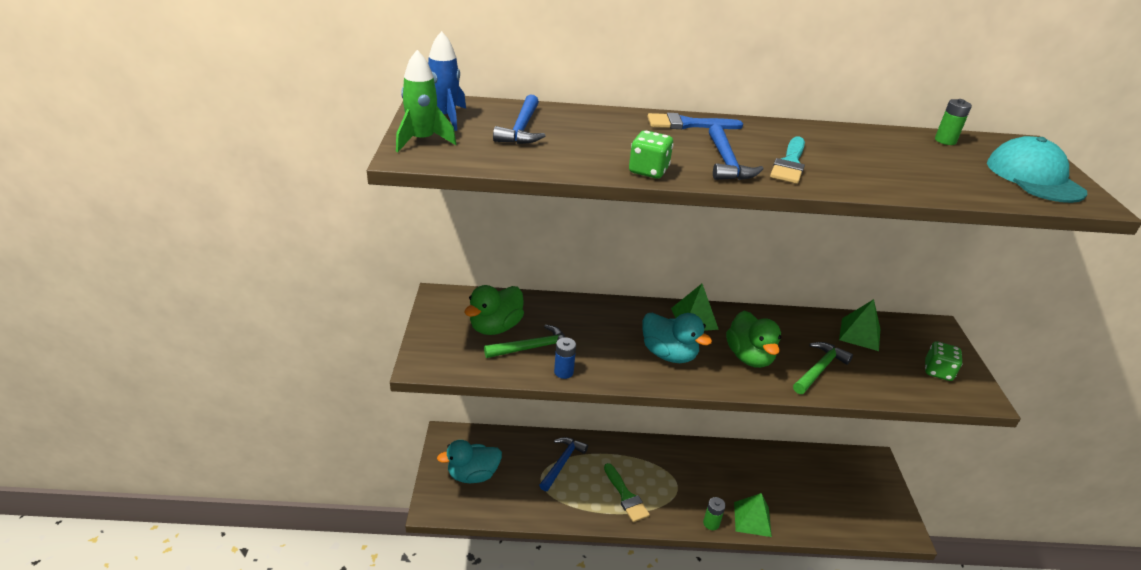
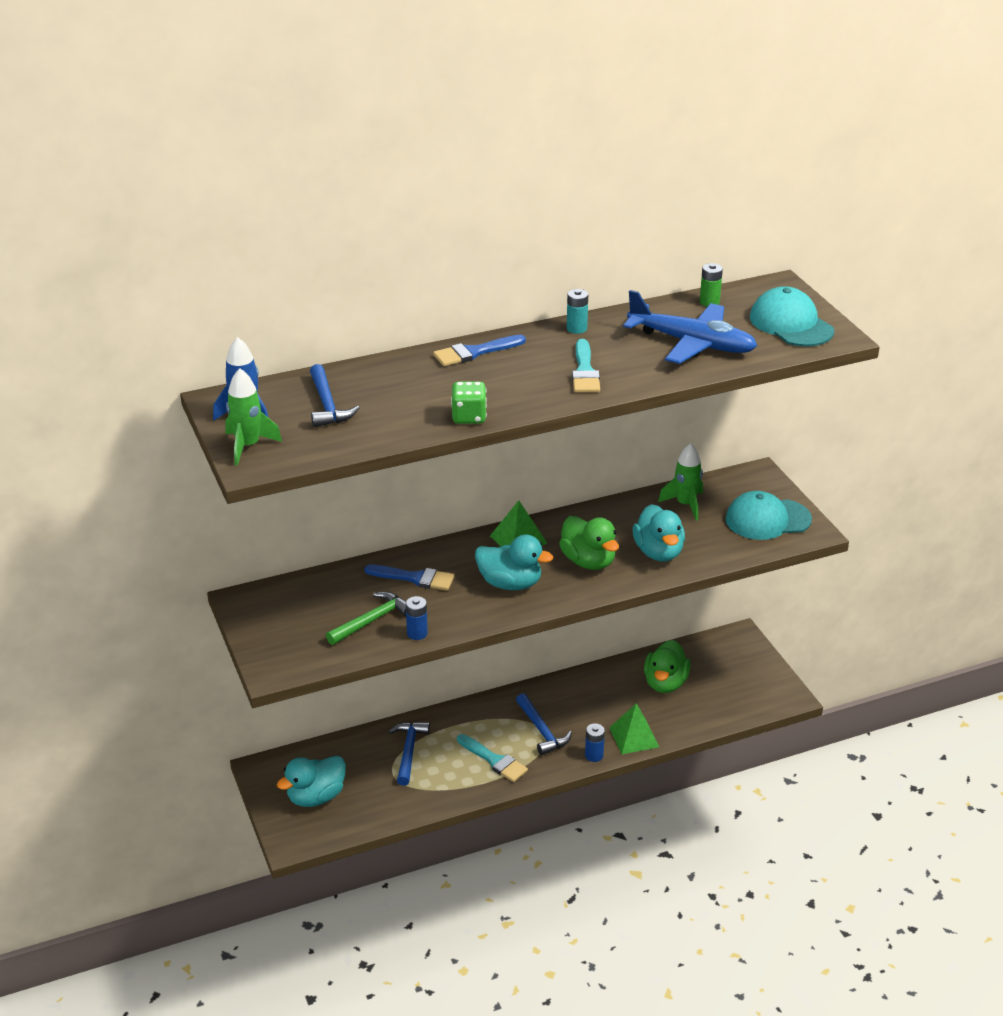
camera: 20 degrees left, 0 degrees up
green duck [464,285,524,335] -> green duck moved to [644,640,691,693]
green brush [604,463,650,522] -> turquoise brush [457,734,528,782]
green battery [703,497,726,530] -> blue battery [585,723,605,762]
blue hammer [709,124,764,180] -> blue hammer moved to [516,693,572,755]
green hammer [793,342,853,394] -> turquoise duck [633,504,685,561]
green pyramid [839,299,880,351] -> green rocket [658,443,703,521]
green dice [925,341,963,381] -> turquoise cap [726,491,812,540]
none -> blue brush [364,565,454,591]
none -> turquoise battery [567,289,588,334]
none -> blue plane [623,290,757,364]

